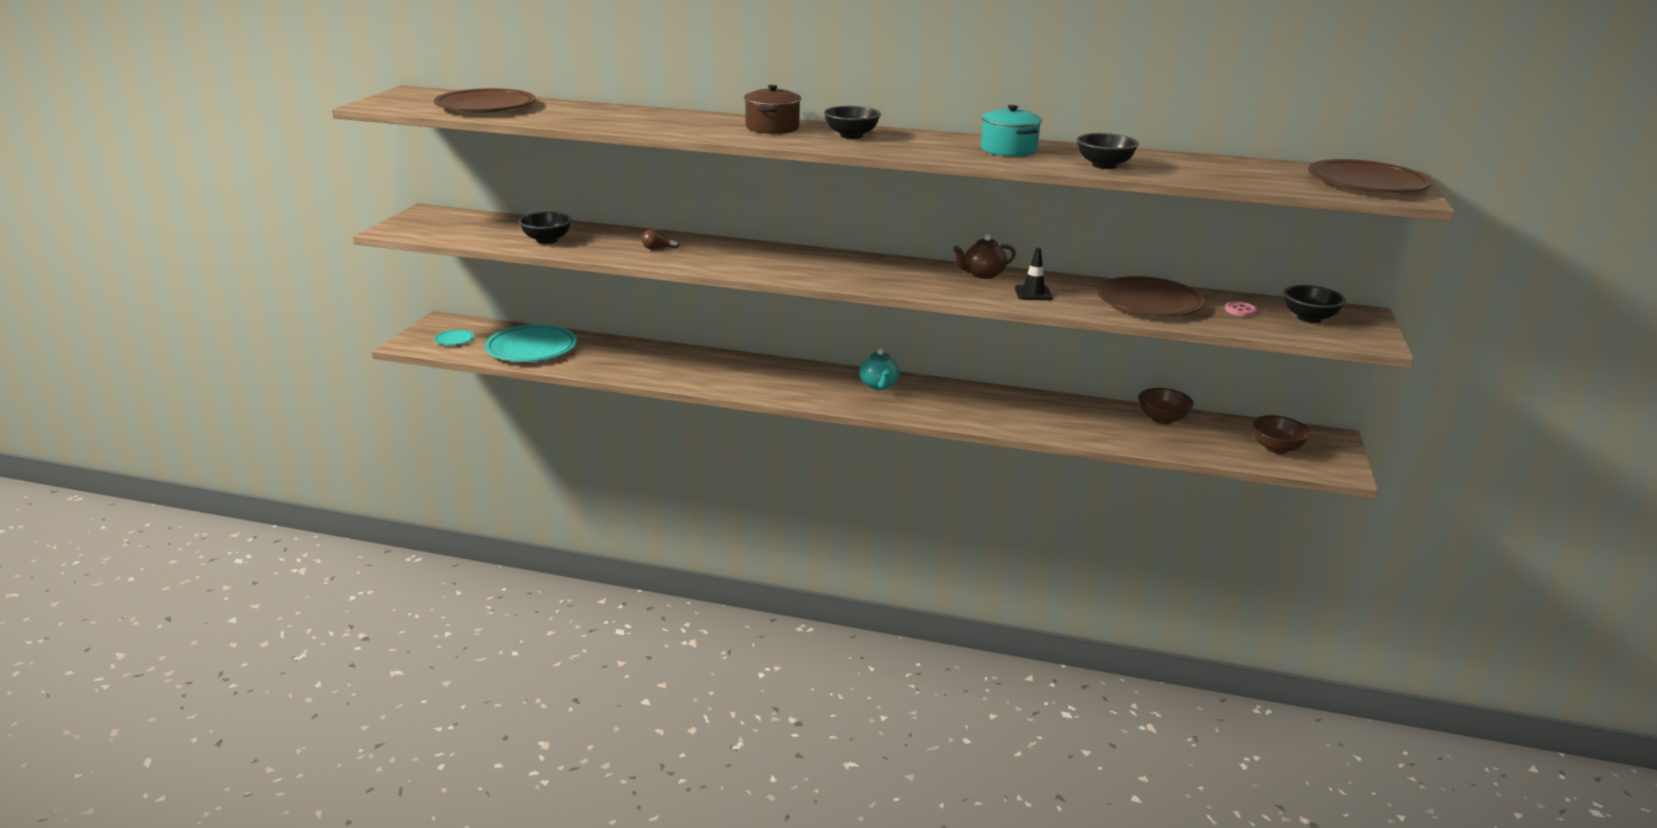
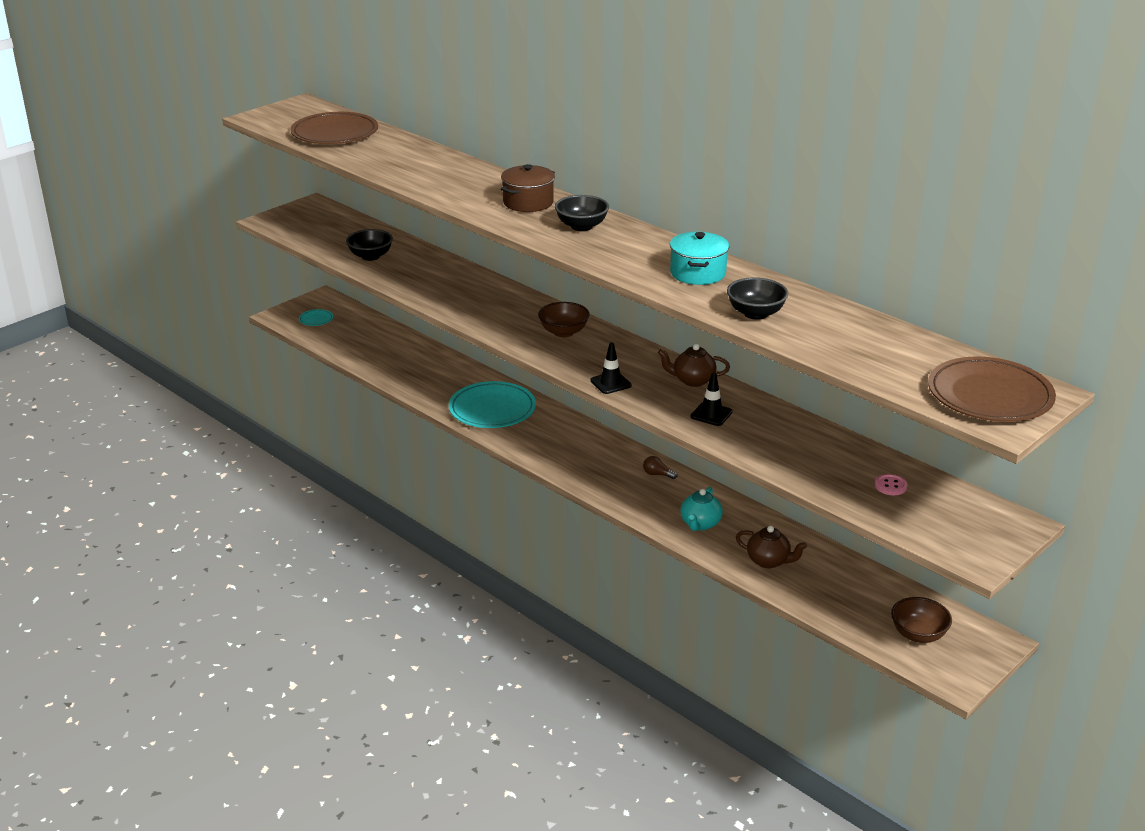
camera: 30 degrees right, 5 degrees up
turquoise plate [485,325,577,362] -> turquoise plate moved to [449,381,536,428]
brown light bulb [642,230,679,249] -> brown light bulb moved to [643,456,677,479]
turquoise teapot [859,349,900,390] -> turquoise teapot moved to [680,487,723,531]
brown plate [1097,276,1205,316] -> none
brown bowl [1138,388,1194,424] -> brown bowl moved to [538,302,589,337]
black bowl [1284,285,1346,323] -> none
none -> black traffic cone [590,342,632,394]
none -> brown teapot [736,526,807,568]

